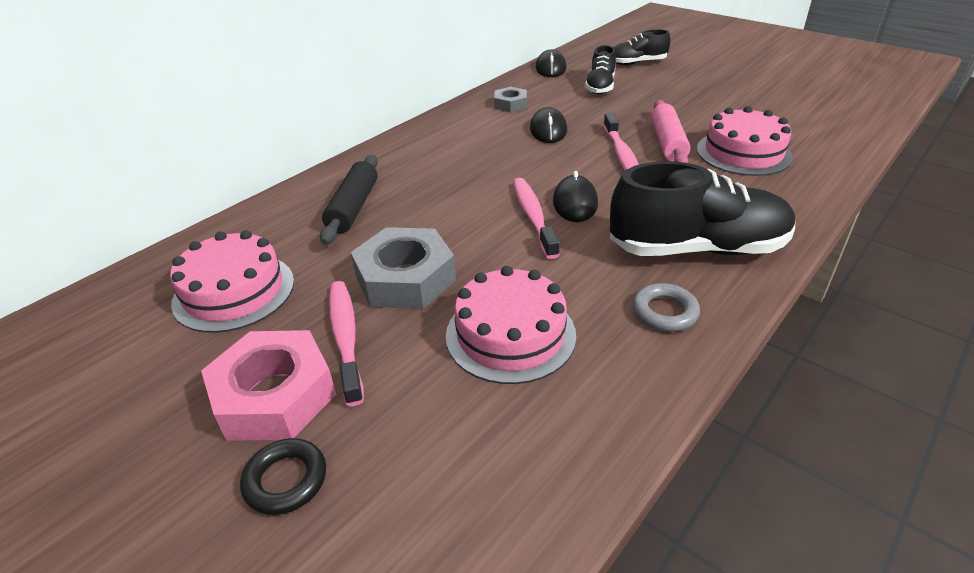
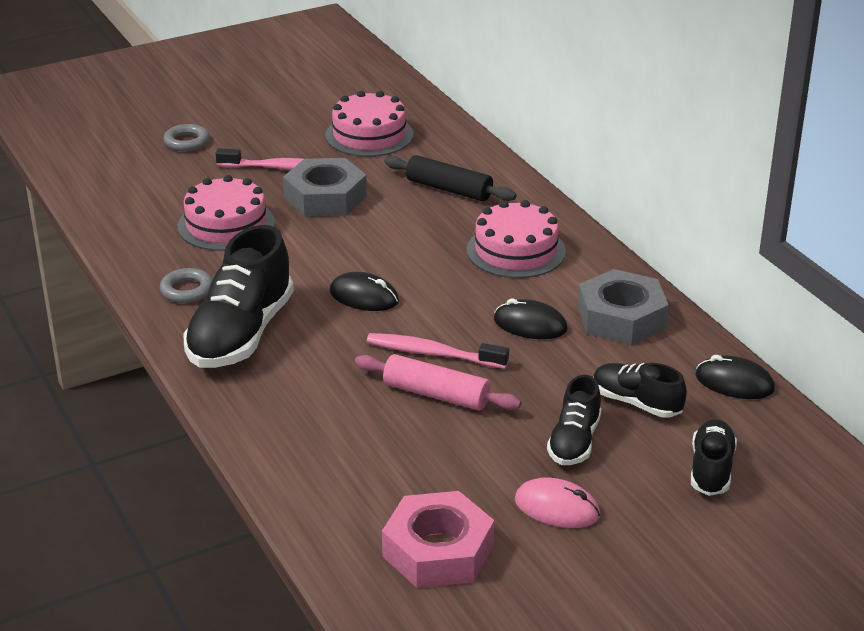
camera: 110 degrees right, 5 degrees down
pink nut [201,330,336,441] -> pink nut moved to [382,491,494,588]
black ring [240,438,326,515] -> grey ring [163,124,210,151]
grey nut [494,87,527,113] -> grey nut [578,269,669,345], size x1.84
pink toothbrush [513,178,560,259] -> none
pink cake [697,106,793,176] -> pink cake moved to [467,200,566,278]
none -> pink mouse [515,478,600,528]
none -> black shoe [547,375,601,465]

